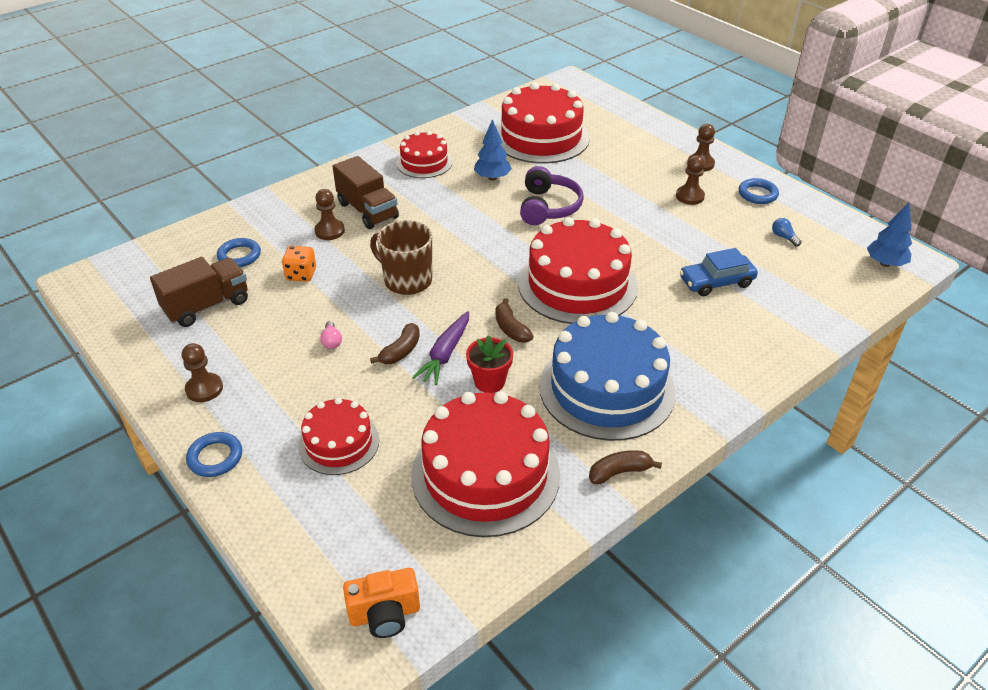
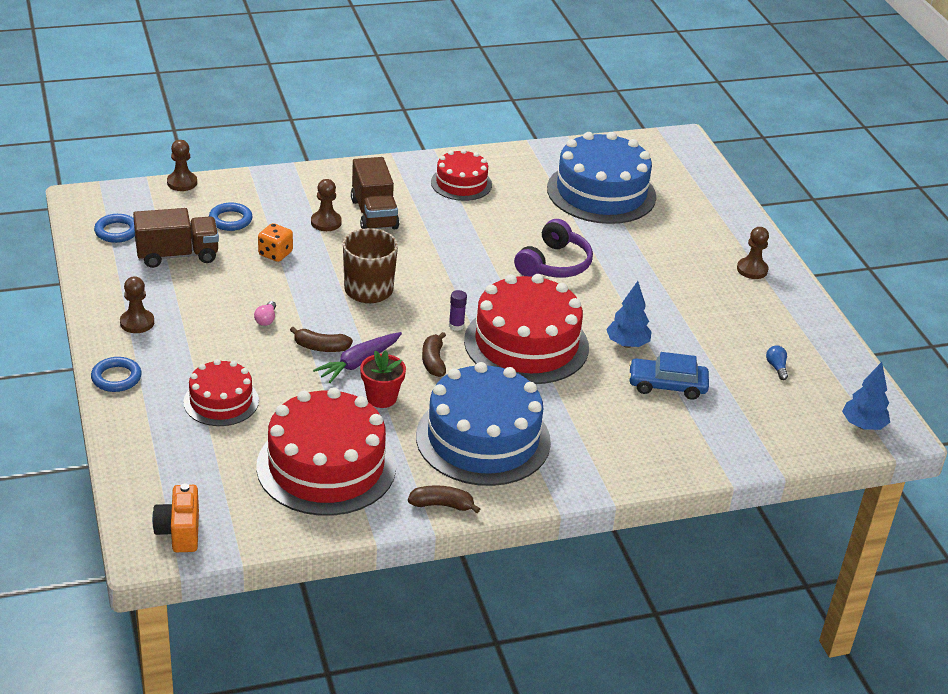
camera: 20 degrees right, 5 degrees down
orange camera [343,568,420,638] -> orange camera turned 75 degrees clockwise [152,483,199,552]
brown banana [370,323,420,364] -> brown banana turned 45 degrees clockwise [290,327,353,352]
blue tree [474,119,512,181] -> blue tree moved to [606,281,652,348]
red cake [496,82,590,163] -> blue cake [547,132,656,224]
brown pawn [676,155,705,205] -> brown pawn moved to [167,140,197,191]
blue ring [739,178,779,204] -> blue ring moved to [94,214,135,243]
none -> purple glue stick [449,290,467,331]

